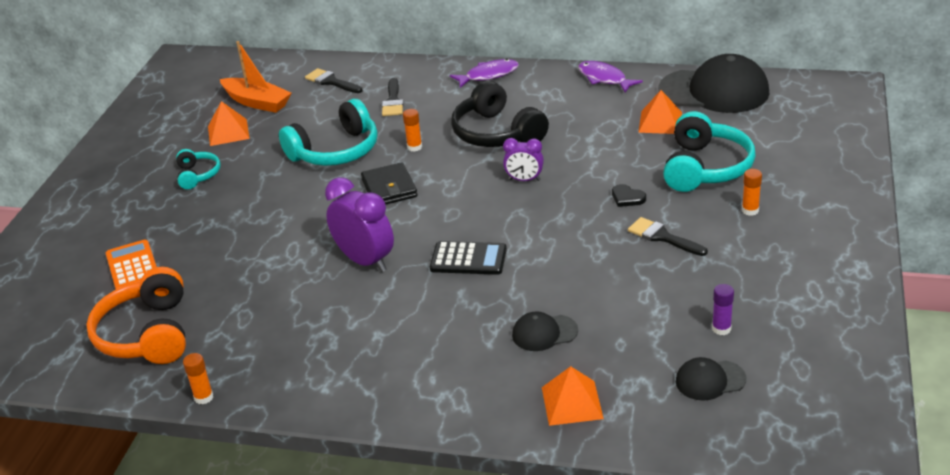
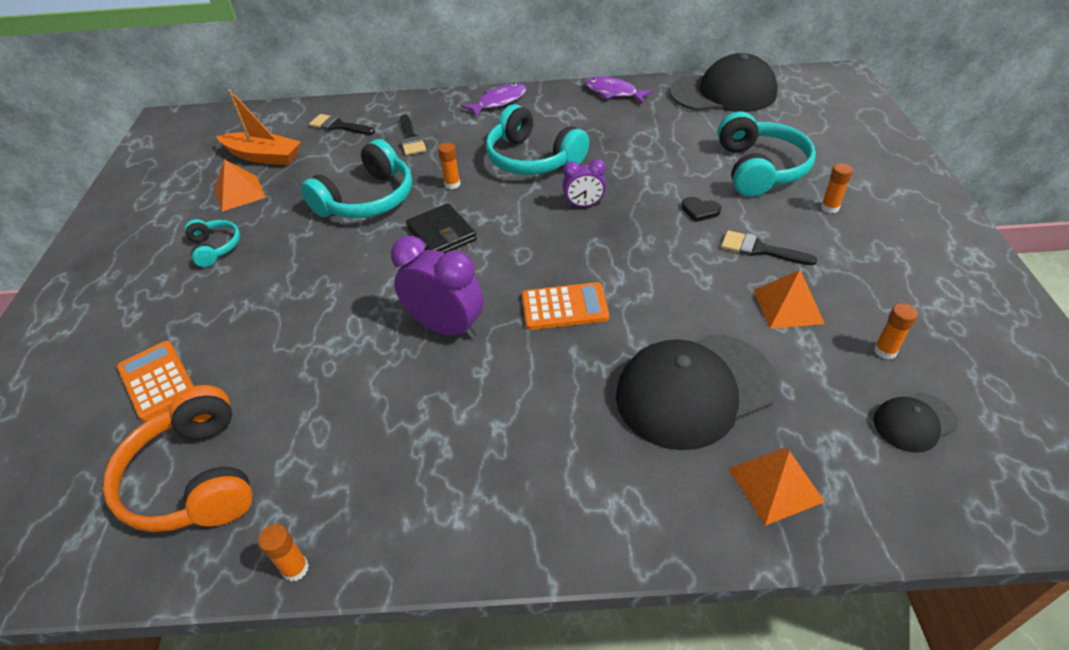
camera: 15 degrees left, 10 degrees up
black calculator [430,241,507,275] -> orange calculator [522,282,609,330]
black headphones [451,81,549,147] -> turquoise headphones [486,104,589,175]
black cap [512,311,578,351] -> black cap [616,334,777,450], size x2.10
orange pyramid [638,90,682,134] -> orange pyramid moved to [754,270,825,329]
purple glue stick [712,284,734,335] -> orange glue stick [874,303,918,359]

